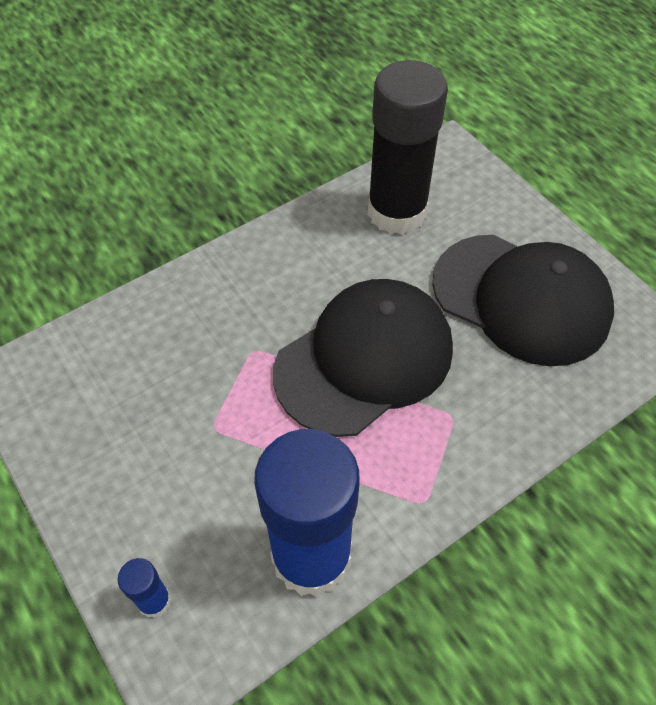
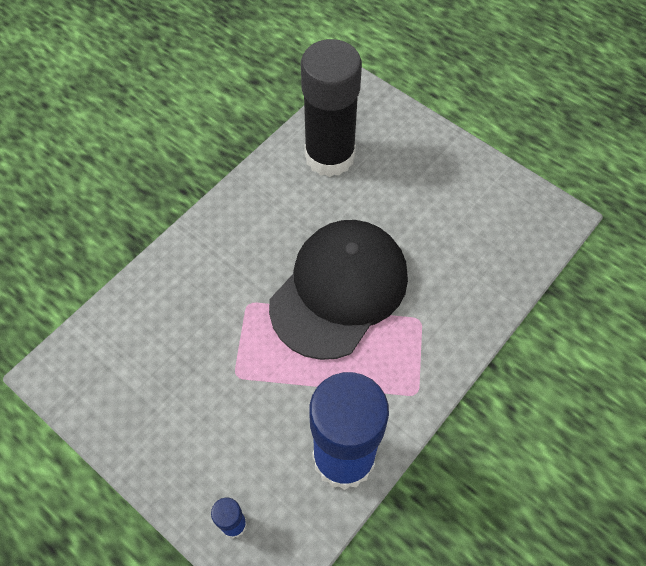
camera: 15 degrees left, 5 degrees up
black cap [432,235,614,366] -> none

